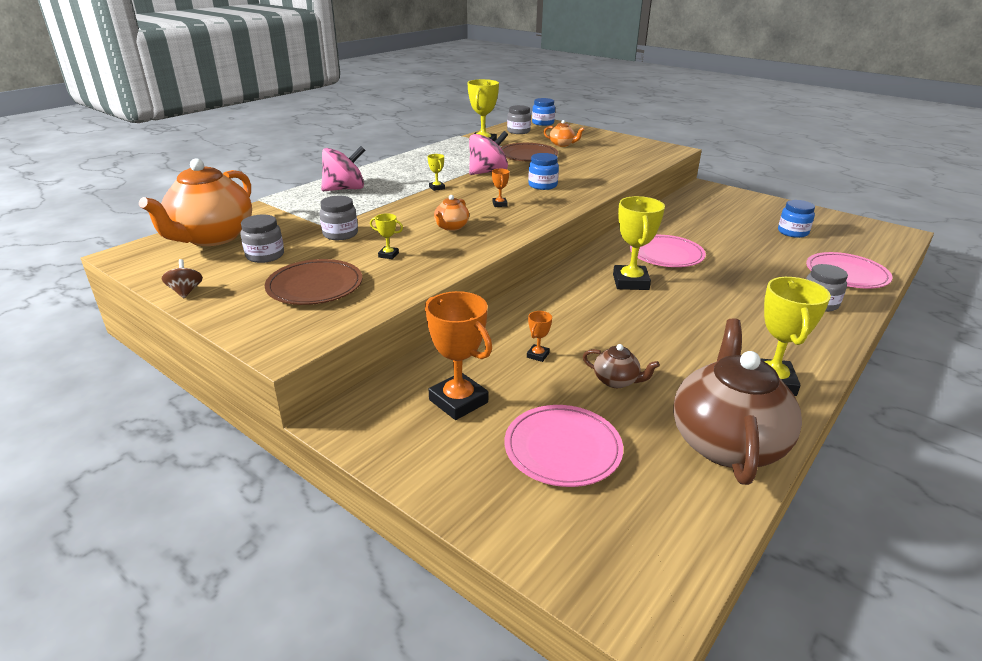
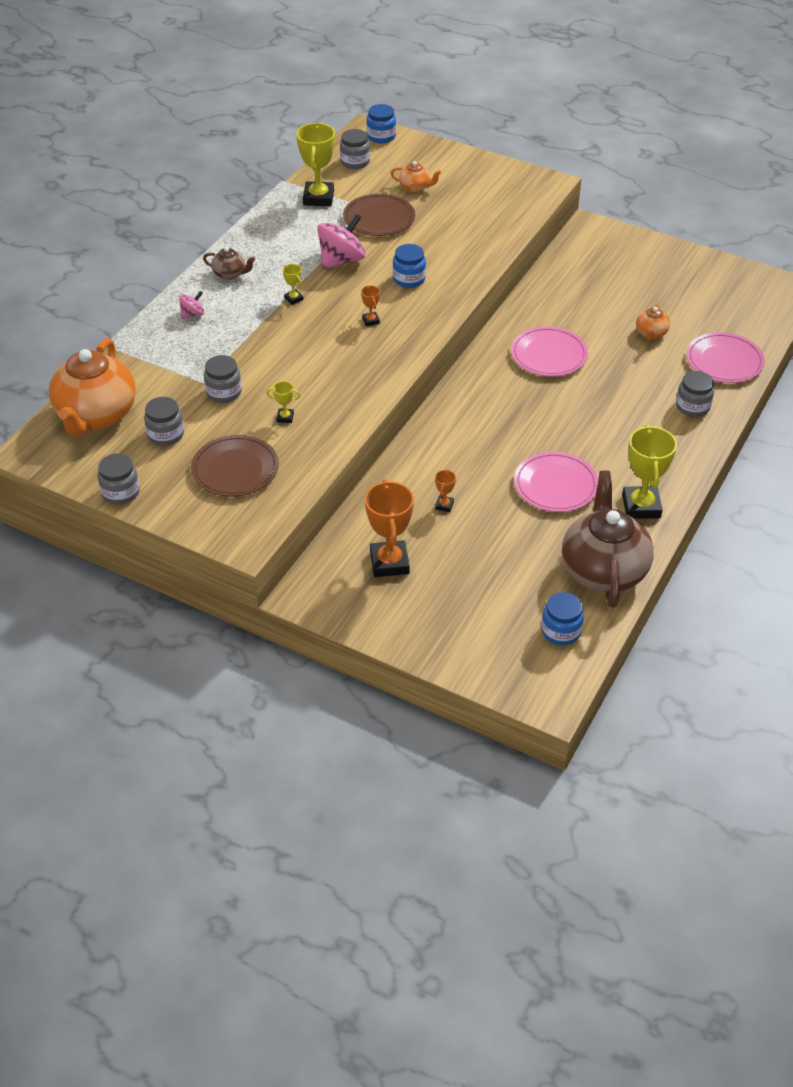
camera: 10 degrees left, 15 degrees up
brown spinning top [162,259,203,298] -> grey jar [97,454,140,504]
pink spinning top [321,146,365,191] -> pink spinning top [179,291,204,319], size x0.51
orange trophy [425,291,492,420] -> orange trophy turned 45 degrees clockwise [365,479,414,577]
orange teapot [434,195,469,231] -> orange teapot moved to [636,303,670,340]
pink plate [505,405,623,487] -> pink plate moved to [514,452,598,512]
brown teapot [583,344,660,388] -> brown teapot moved to [203,247,255,280]
yellow trophy [613,196,665,290] -> none
blue jar [778,200,815,238] -> blue jar moved to [541,592,584,645]

